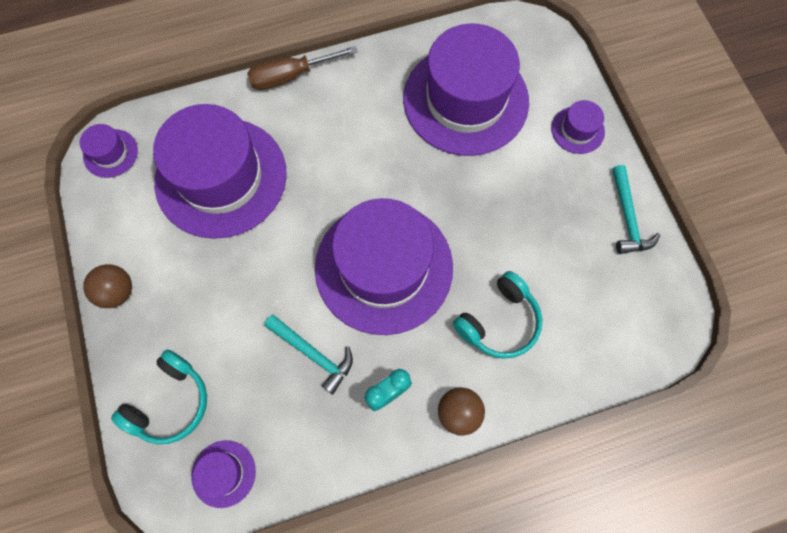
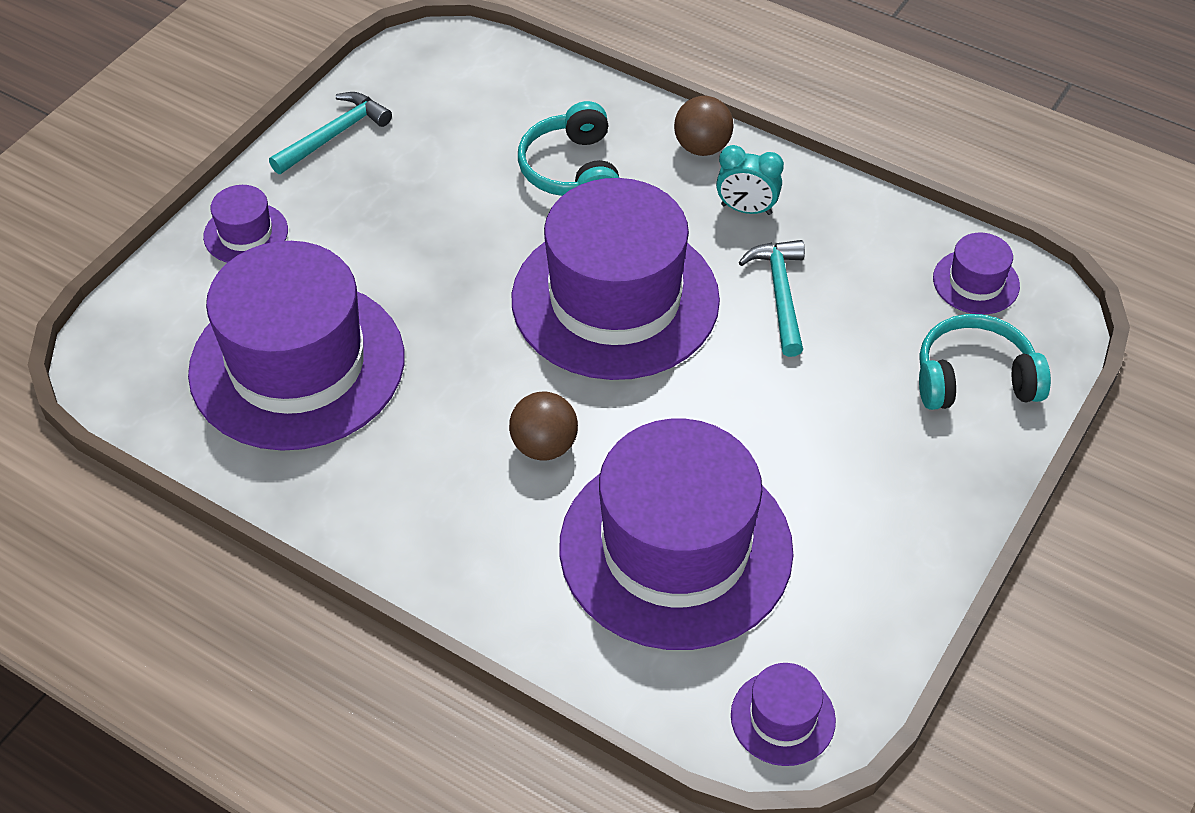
camera: 130 degrees left, 20 degrees down
brown ball [83,264,132,308] -> brown ball moved to [509,392,578,461]
brown screwdriver [247,46,358,90] -> none
turquoise headphones [453,271,543,359] -> turquoise headphones turned 105 degrees counterclockwise [518,101,619,196]

